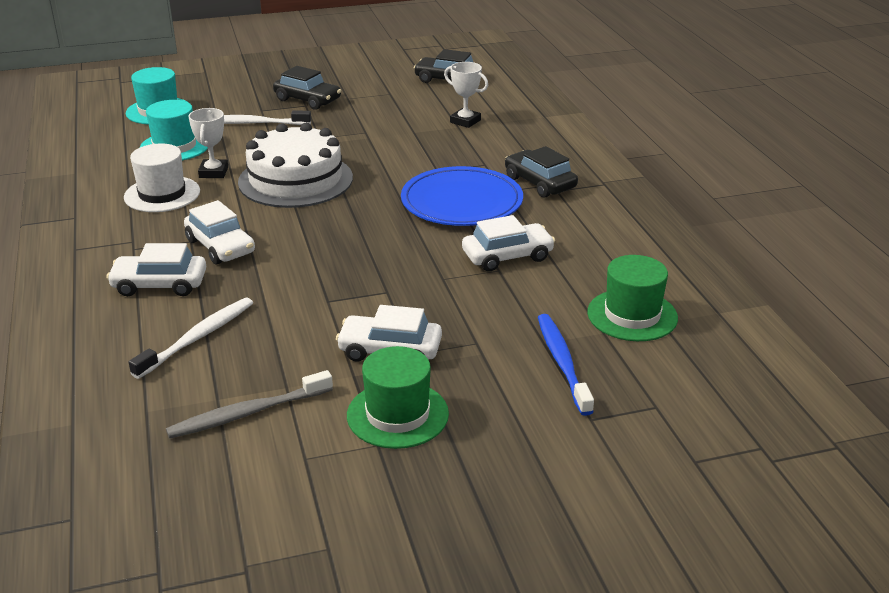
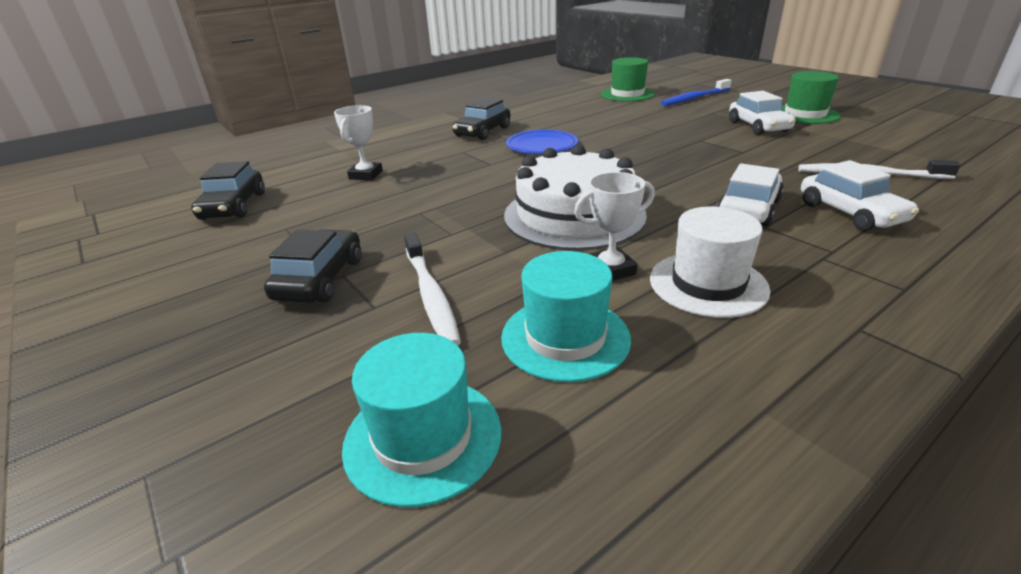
camera: 110 degrees left, 0 degrees up
grey toothbrush [166,370,333,439] -> none
blue plate [401,166,523,226] -> blue plate [506,129,578,154], size x0.66
white car [462,215,555,271] -> none

